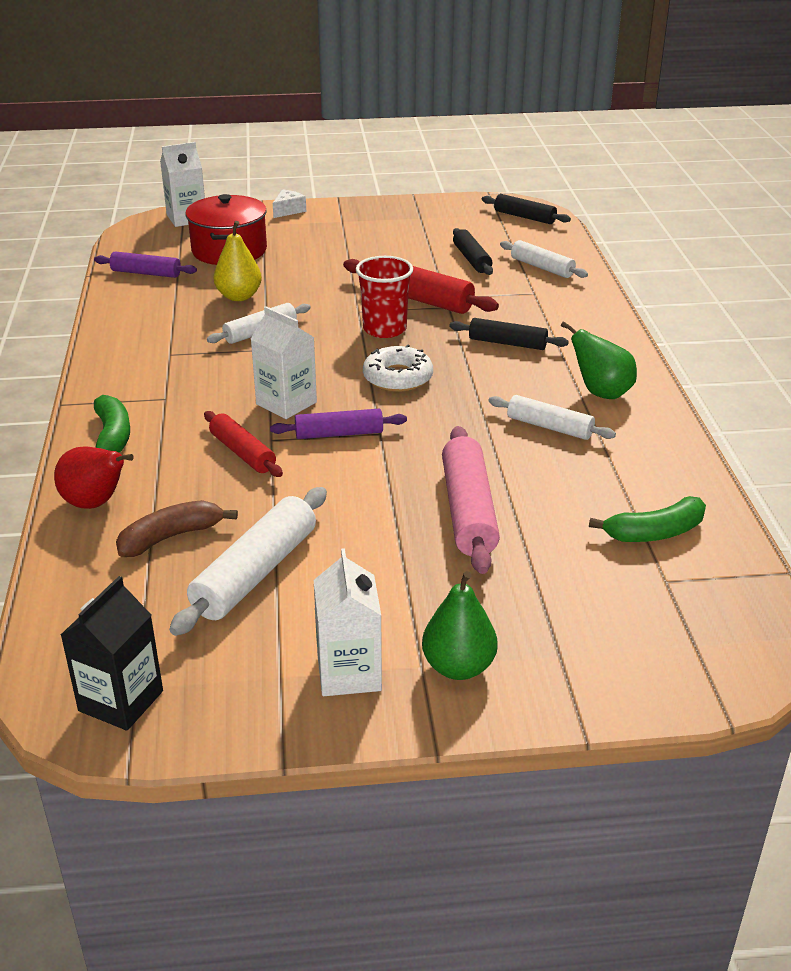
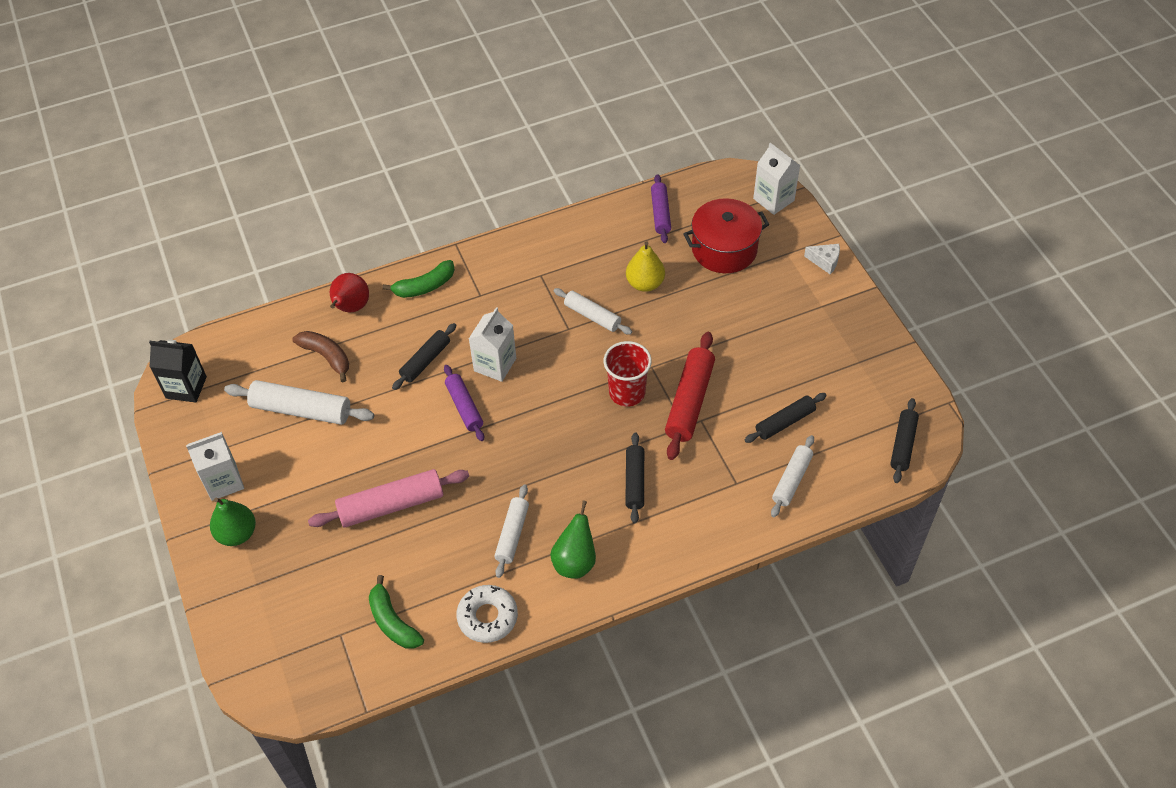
camera: 75 degrees right, 20 degrees up
red rolling pin [204,411,283,477] -> black rolling pin [392,323,456,390]
white donut [363,345,433,392] -> white donut moved to [456,585,518,643]

